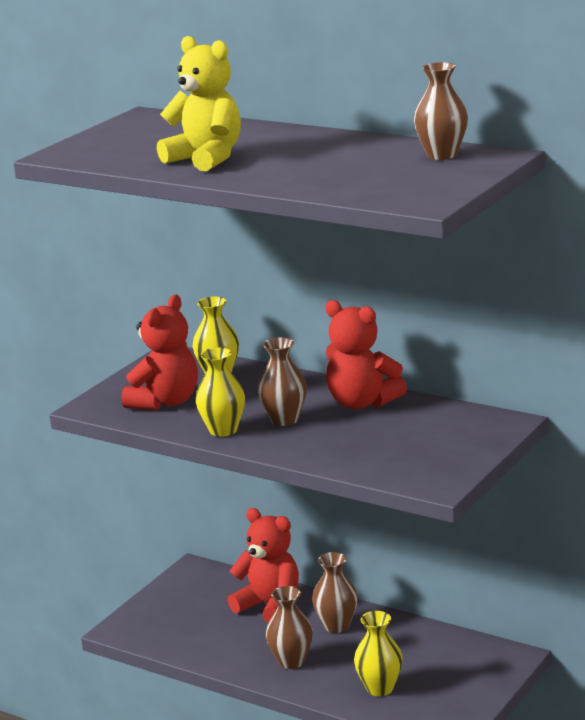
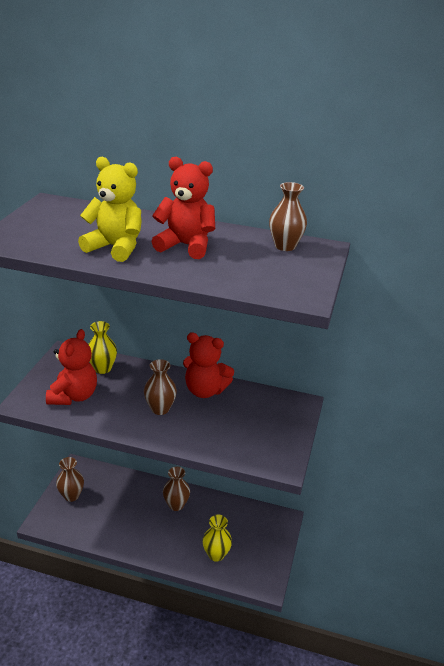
camera: 20 degrees left, 10 degrees up
yellow vase [195,348,245,437] -> none
red teddy bear [227,508,299,623] -> red teddy bear moved to [152,157,215,259]
brown vase [266,586,313,669] -> brown vase moved to [56,457,84,502]

